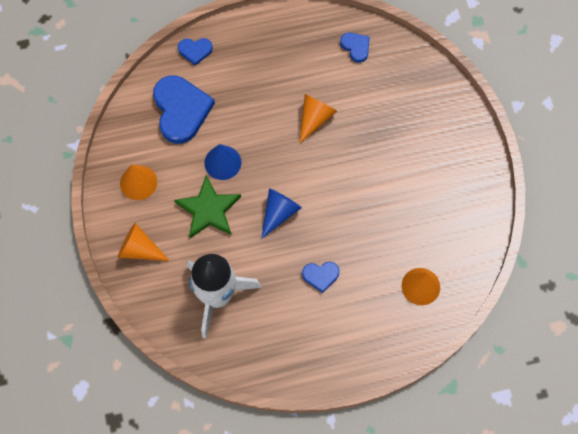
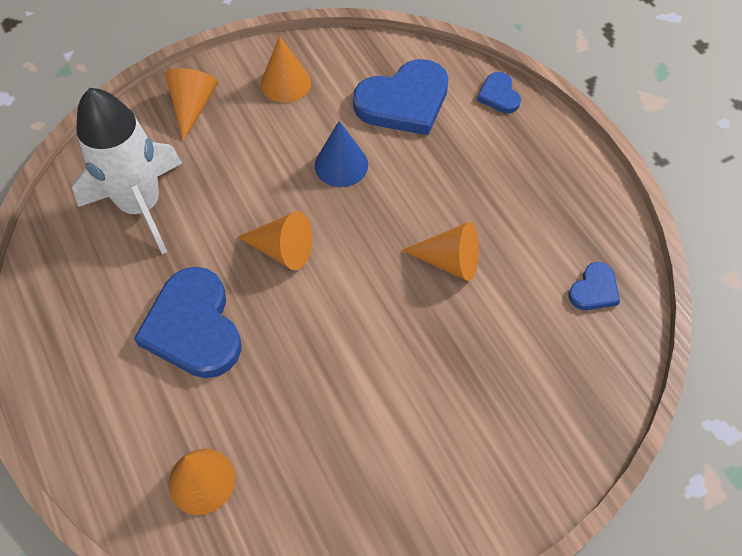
camera: 75 degrees right, 10 degrees down
green star [174,176,241,238] -> none
blue cone [261,188,302,239] -> orange cone [237,211,312,270]
blue heart [302,262,340,293] -> blue heart [134,267,241,378], size x2.03

